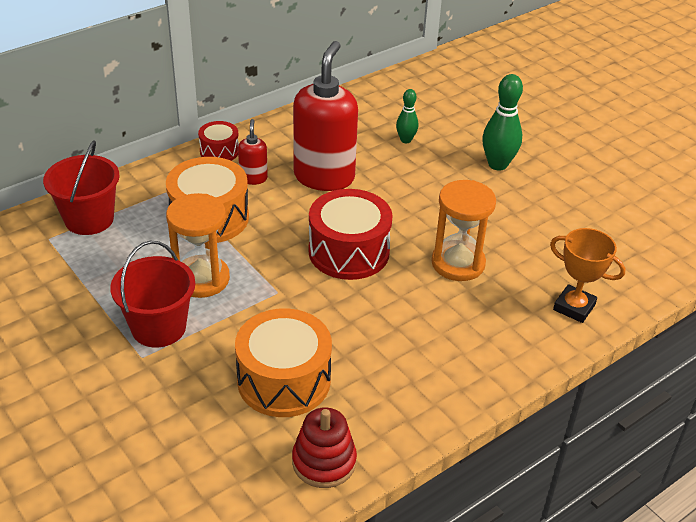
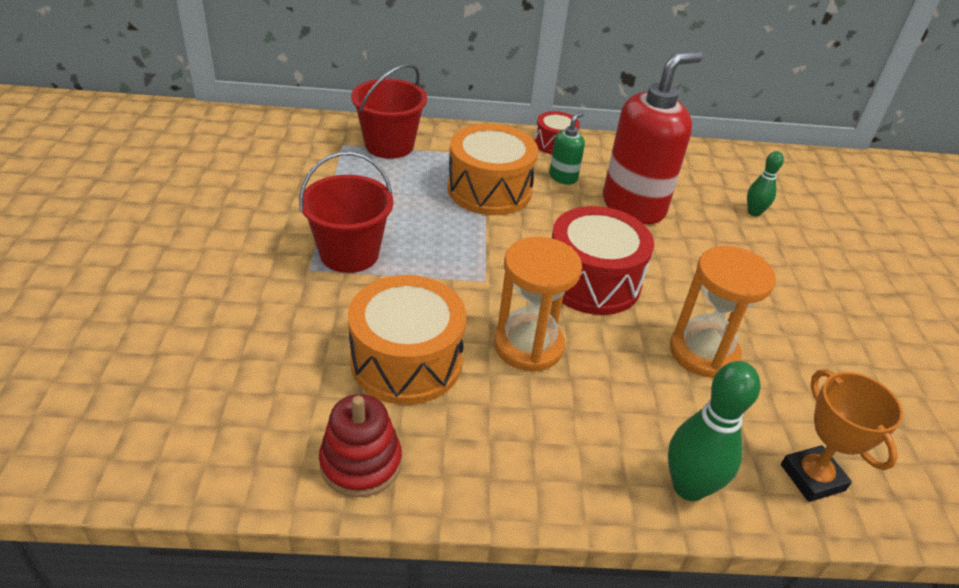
camera: 35 degrees right, 0 degrees up
orange hourglass [166,193,230,298] -> orange hourglass moved to [494,237,582,372]
red soap dispenser [238,119,268,185] -> green soap dispenser [549,112,585,184]
green bowling pin [482,74,523,171] -> green bowling pin moved to [668,361,760,501]

